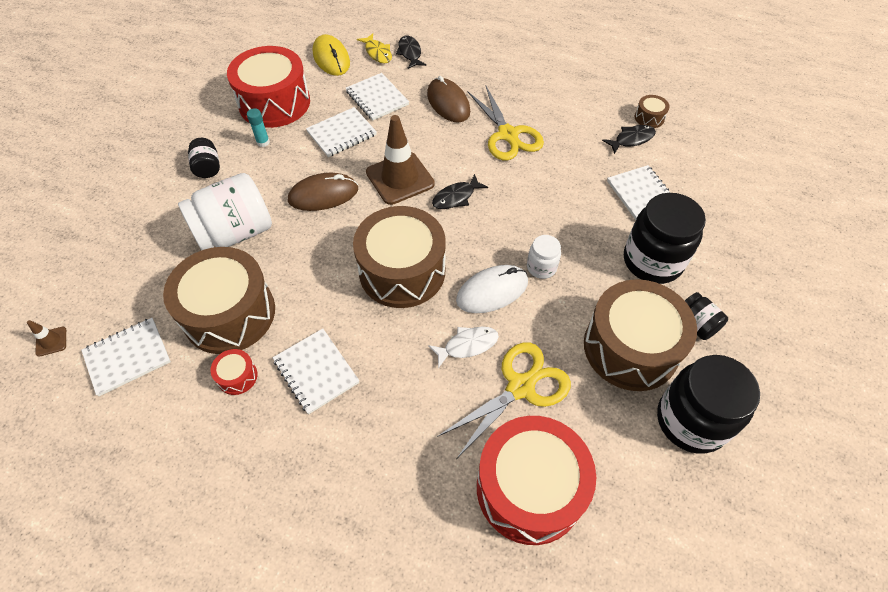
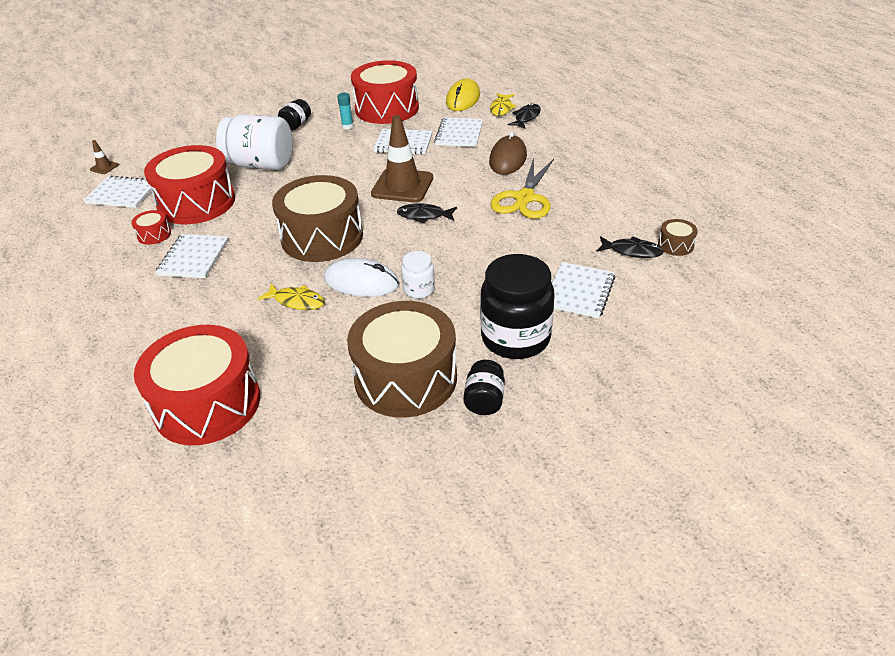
camera: 45 degrees right, 15 degrees down
brown drum [163,247,275,354] -> red drum [144,145,235,224]
brown mouse [288,173,358,211] -> none
white fish [428,327,499,368] -> yellow fish [258,283,325,310]
yellow scissors [437,342,571,458] -> none
black jar [657,355,760,453] -> none

